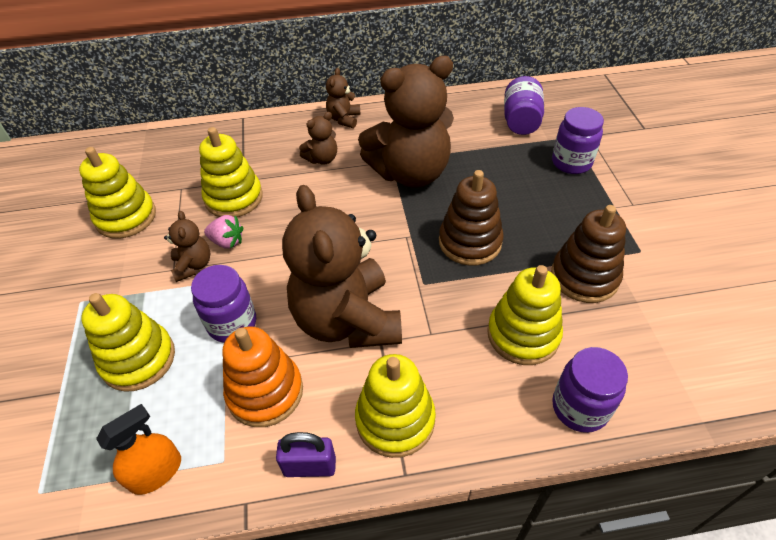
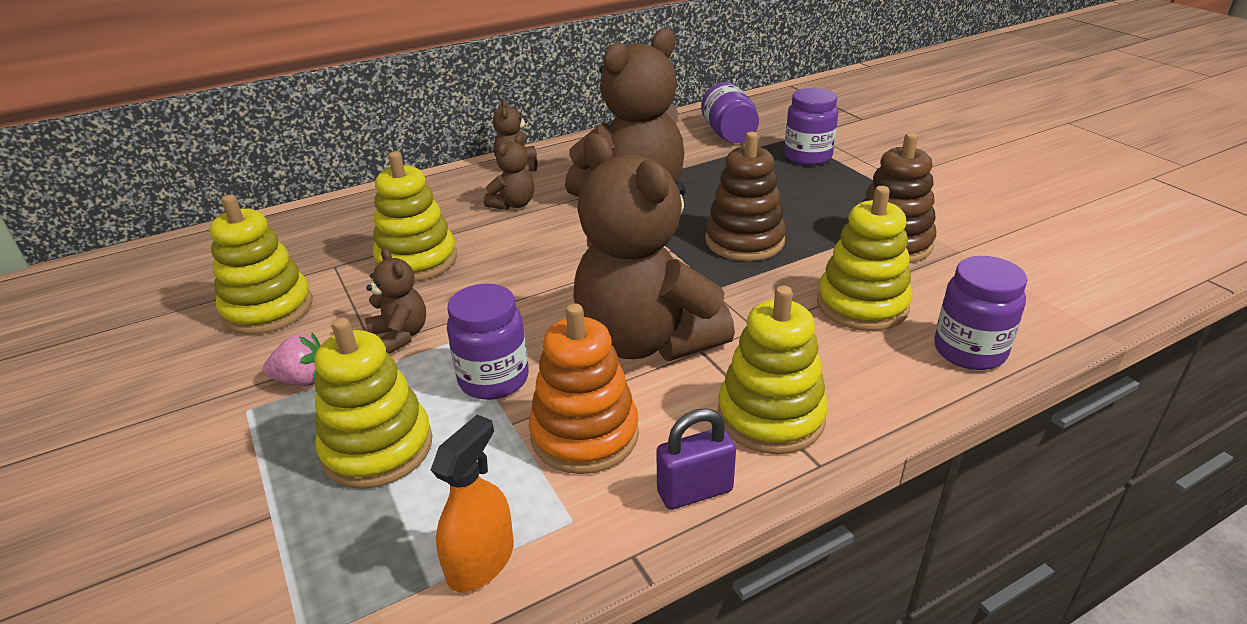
camera: 20 degrees left, 15 degrees down
pink strawberry [204,215,243,249] -> pink strawberry moved to [263,333,321,386]

